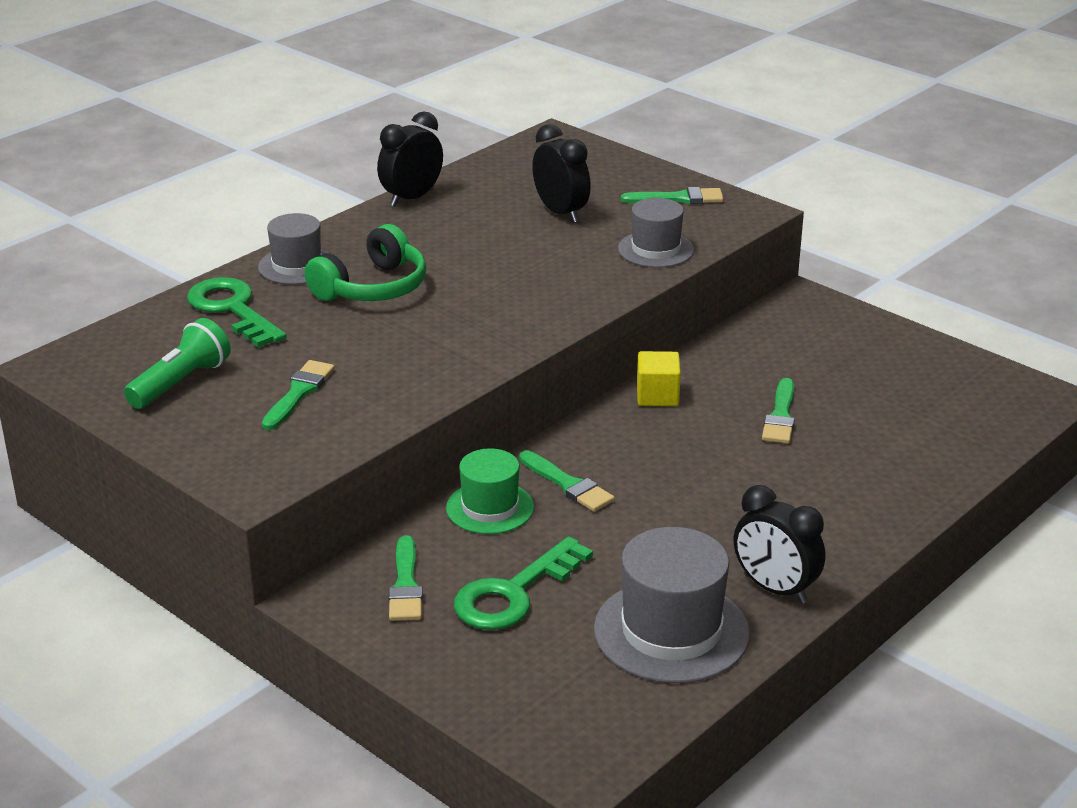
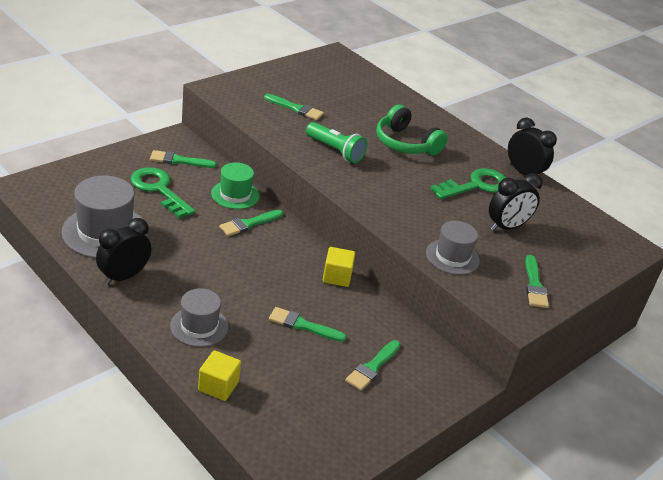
camera: 90 degrees right, 5 degrees up
green flashlight [124,318,231,409] -> green flashlight moved to [306,122,367,163]
green key [187,277,287,347] -> green key moved to [430,168,506,199]
grey hat [258,213,330,284] -> grey hat moved to [170,288,228,347]
none -> yellow cube [198,350,241,401]
none -> green brush [345,340,401,391]

